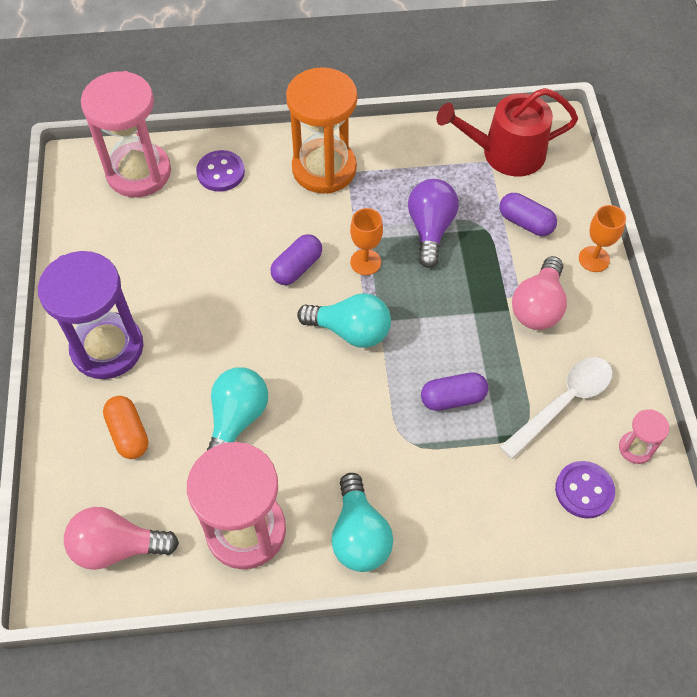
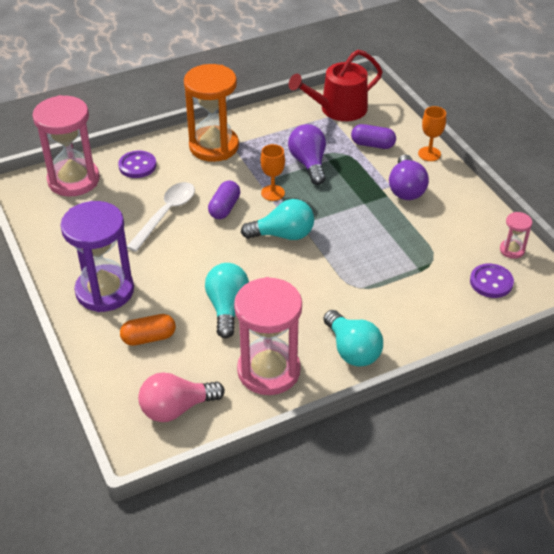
camera: 20 degrees left, 15 degrees down
orange capsule [103,396,148,459] -> orange capsule turned 60 degrees counterclockwise [120,314,176,346]
purple capsule [421,372,488,411] -> none
white spoon [500,357,613,459] -> white spoon moved to [127,182,195,252]
pink light bulb [512,256,567,330] -> purple light bulb [389,154,429,200]

